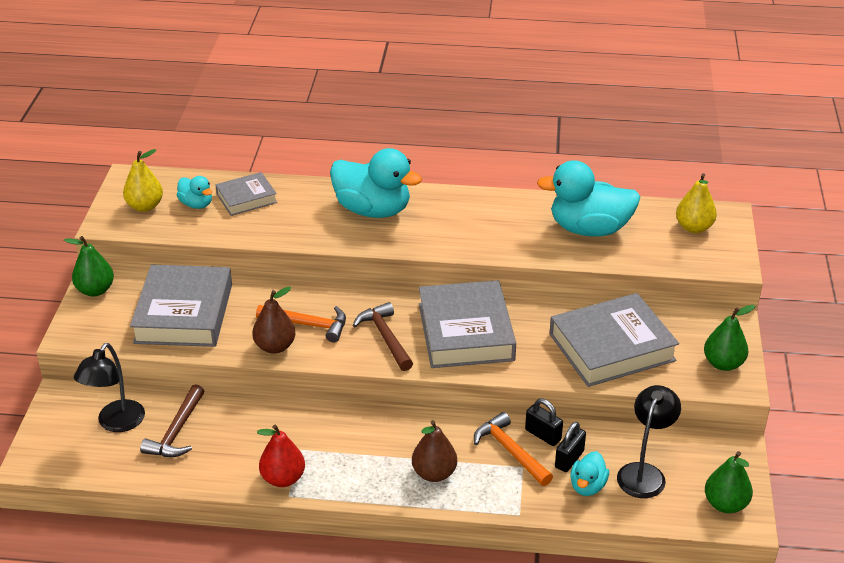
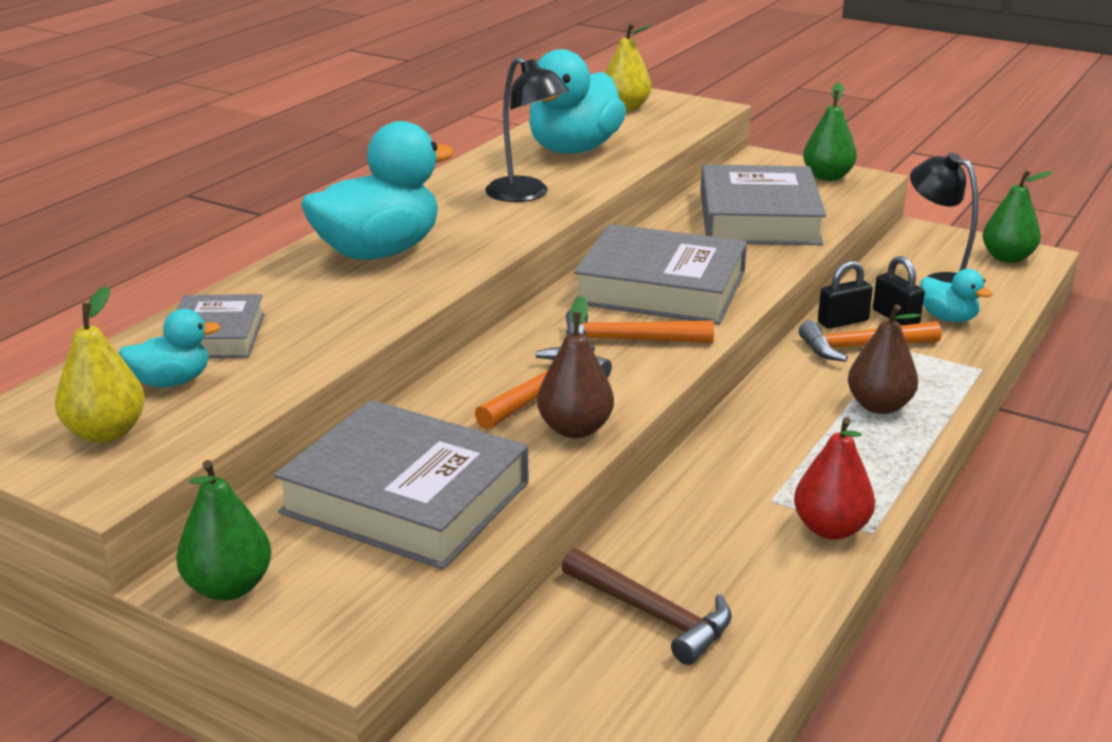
camera: 65 degrees left, 10 degrees down
black lamp [74,343,145,432] -> black lamp moved to [485,57,569,202]
brown hammer [353,302,413,371] -> orange hammer [566,308,714,352]

